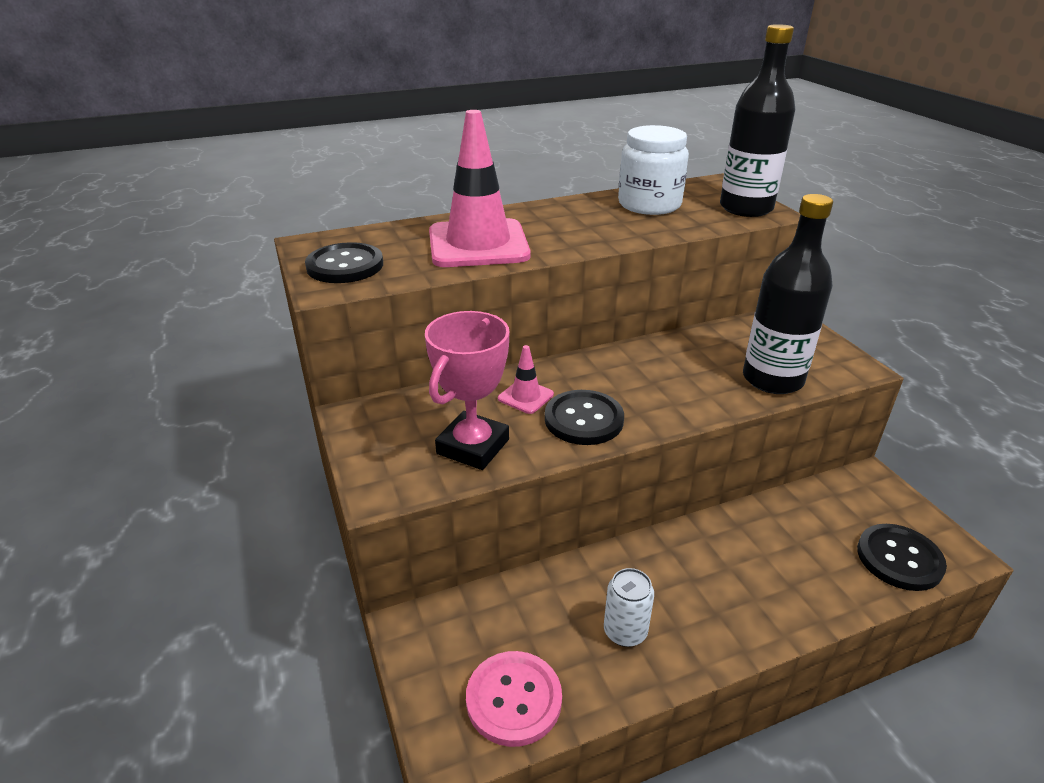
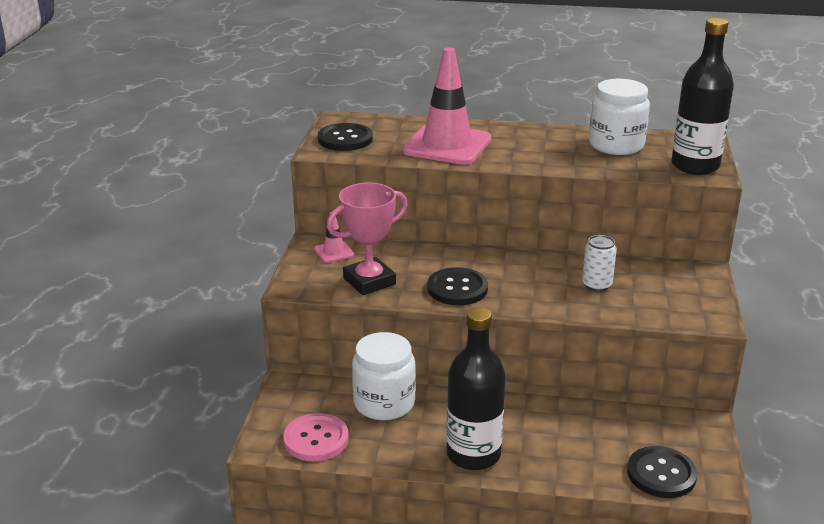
camera: 30 degrees right, 5 degrees down
pink traffic cone [498,345,554,414] -> pink traffic cone moved to [314,212,354,263]
white can [604,568,654,647] -> white can moved to [582,235,617,291]
black bottle [743,194,833,394] -> black bottle moved to [446,307,506,470]
none -> white jar [352,332,416,420]

